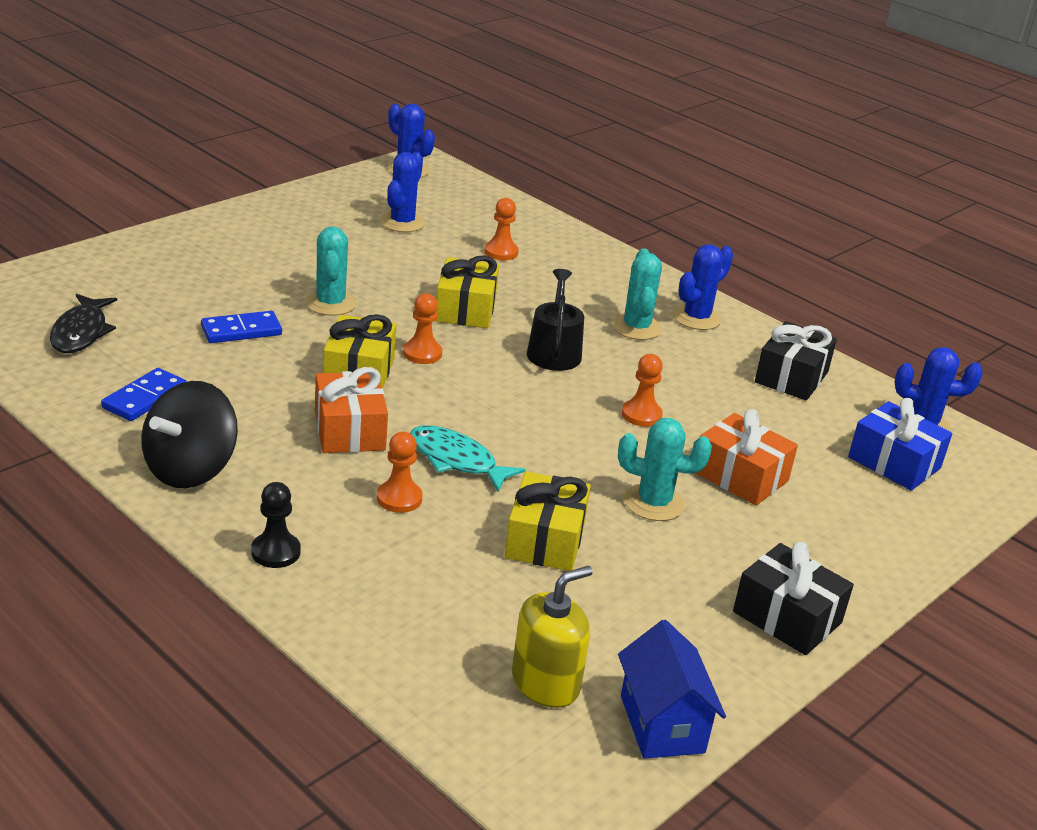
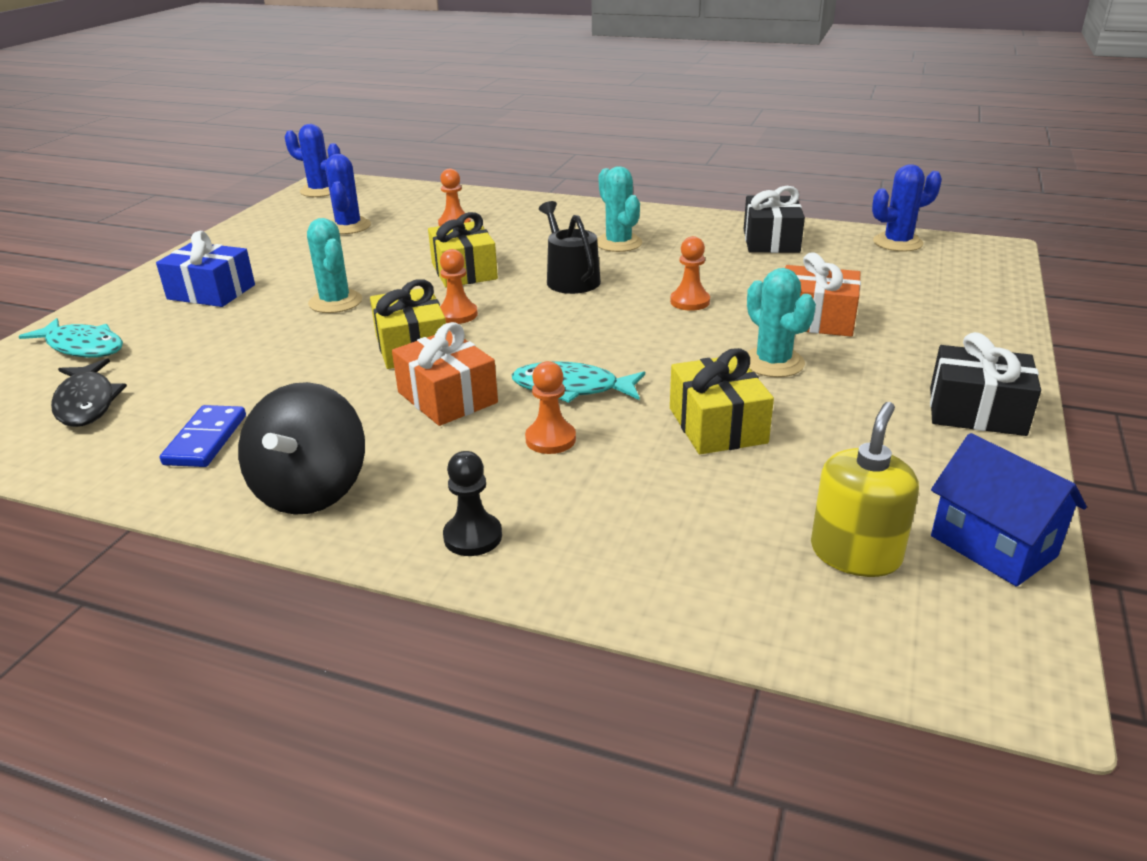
camera: 20 degrees left, 0 degrees up
blue domino [201,311,282,343] -> none
turquoise cactus [618,418,712,521] -> turquoise cactus turned 75 degrees clockwise [747,268,816,377]
blue cactus [673,244,733,330] -> none
blue gift [848,398,952,491] -> blue gift moved to [156,231,255,307]
none -> turquoise fish [18,318,123,358]

